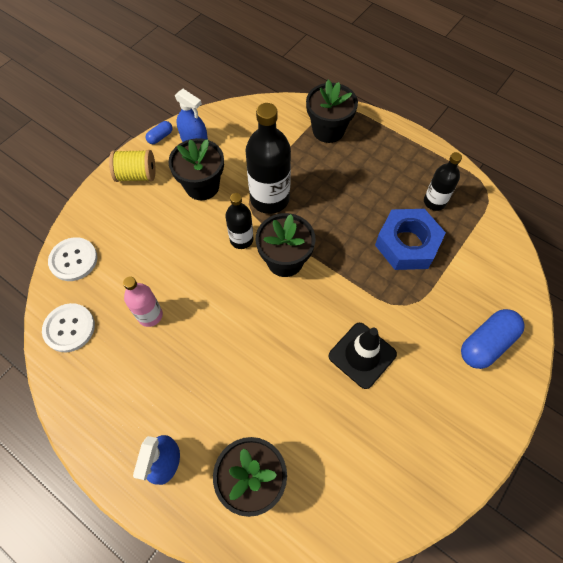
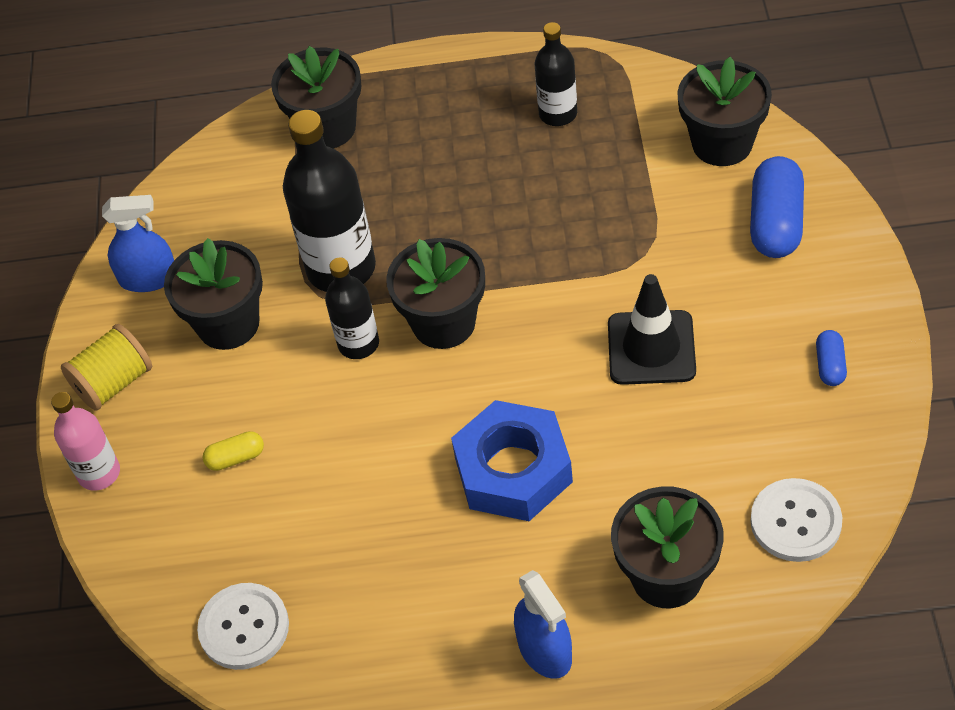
camera: 35 degrees left, 10 degrees down
white button [48,237,97,281] -> white button moved to [750,478,842,562]
pink bottle [123,277,163,327] -> pink bottle moved to [51,392,120,491]
blue capsule [146,121,173,144] -> blue capsule moved to [816,330,847,386]
blue nut [375,209,446,270] -> blue nut moved to [451,400,573,521]
none -> yellow capsule [202,431,264,471]
none -> black flower pot [677,57,772,166]

